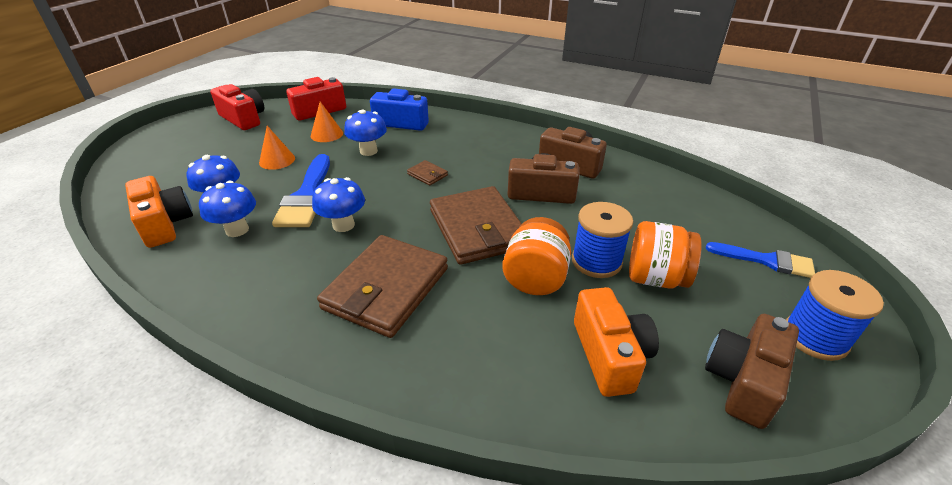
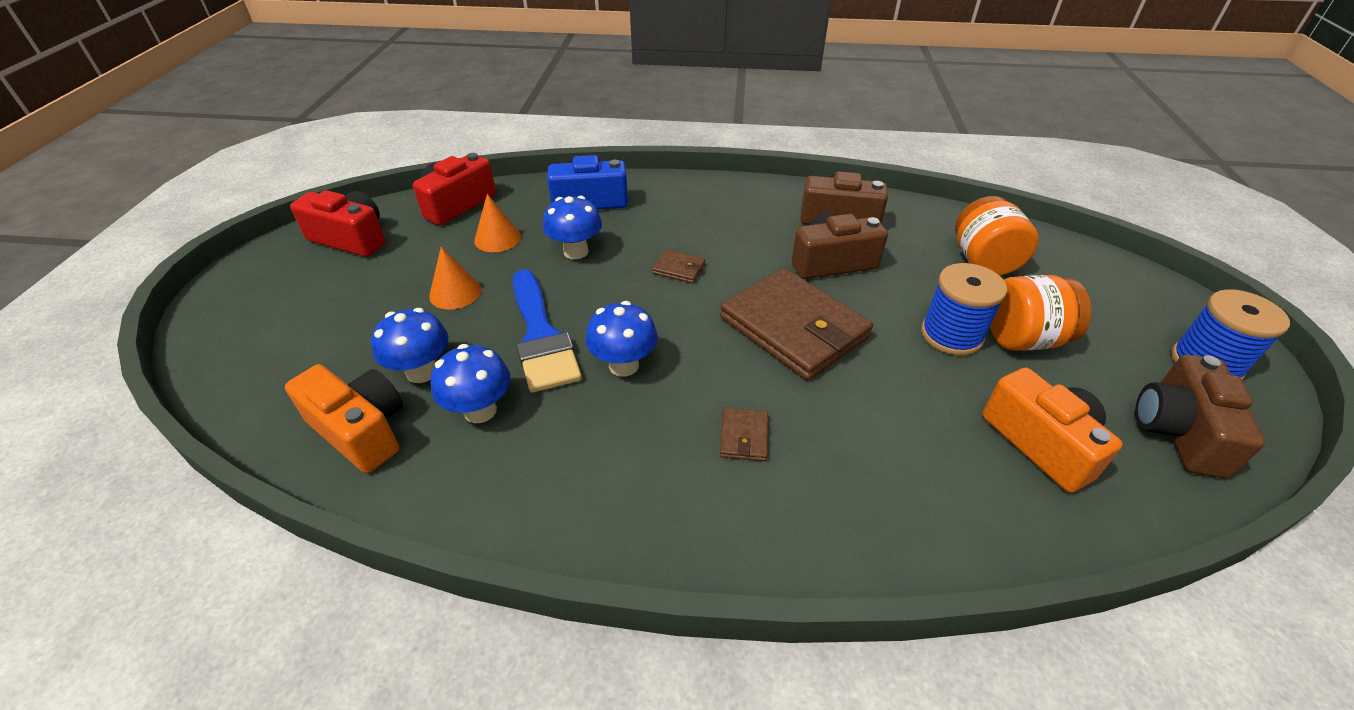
camera: 20 degrees left, 5 degrees up
brown wallet [317,235,448,338] -> brown wallet [720,408,768,461], size x0.41
orange jar [502,217,571,295] -> orange jar moved to [955,196,1039,276]
blue brush [706,242,815,278] -> none

